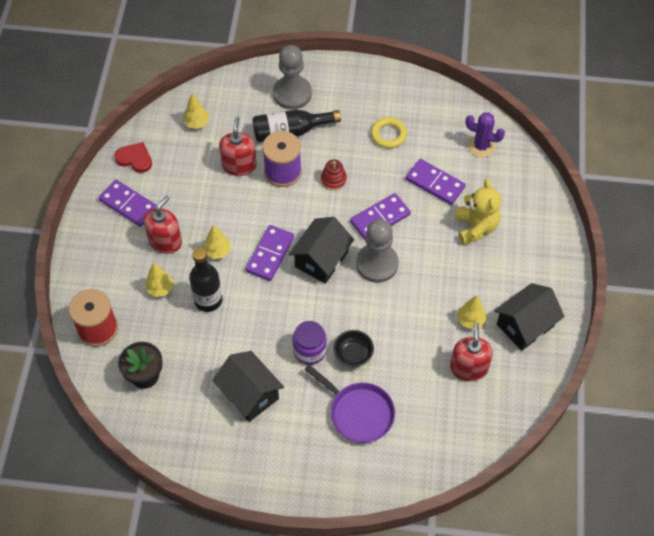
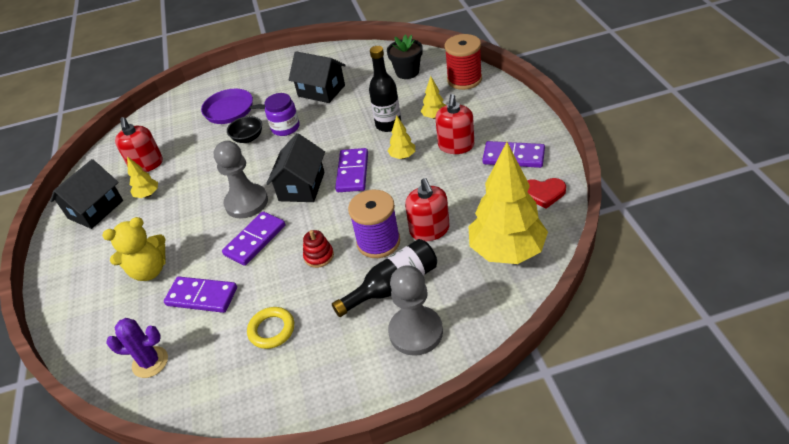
camera: 165 degrees right, 15 degrees down
yellow tree [183,94,209,129] -> yellow tree [468,142,548,264], size x2.32
yellow teddy bear [455,179,501,245] -> yellow teddy bear turned 90 degrees counterclockwise [102,217,166,281]

